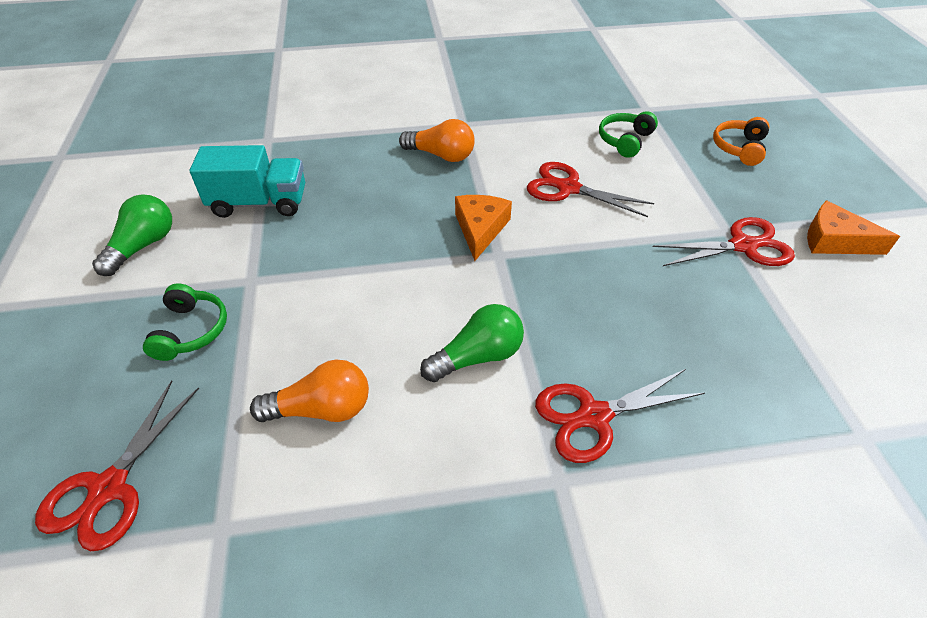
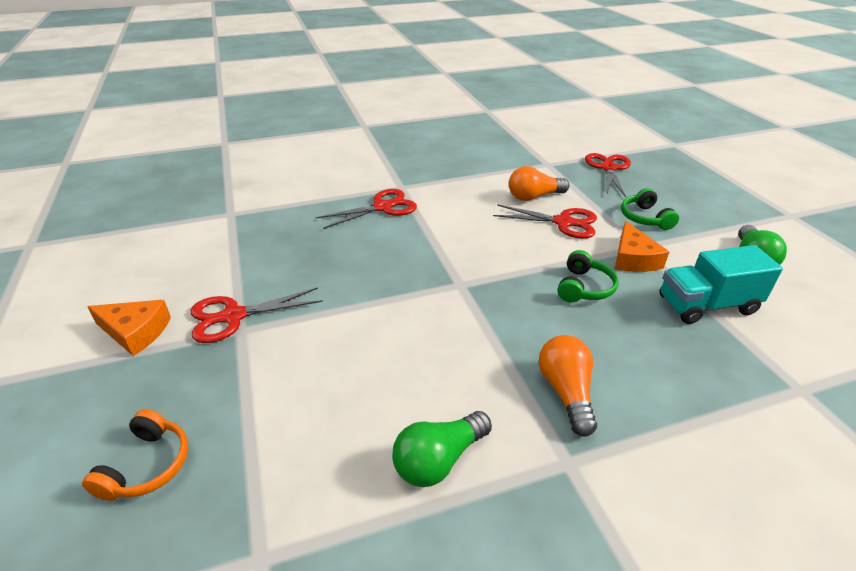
camera: 170 degrees right, 10 degrees down
orange light bulb [399,119,475,162] -> orange light bulb turned 75 degrees clockwise [539,335,597,436]
green light bulb [420,304,524,382] -> green light bulb moved to [392,411,492,487]
orange cheese [455,195,512,261] -> orange cheese moved to [615,221,669,272]
red scissors [527,162,654,217] -> red scissors moved to [493,204,597,239]
green headphones [599,111,658,158] -> green headphones moved to [557,250,618,303]

